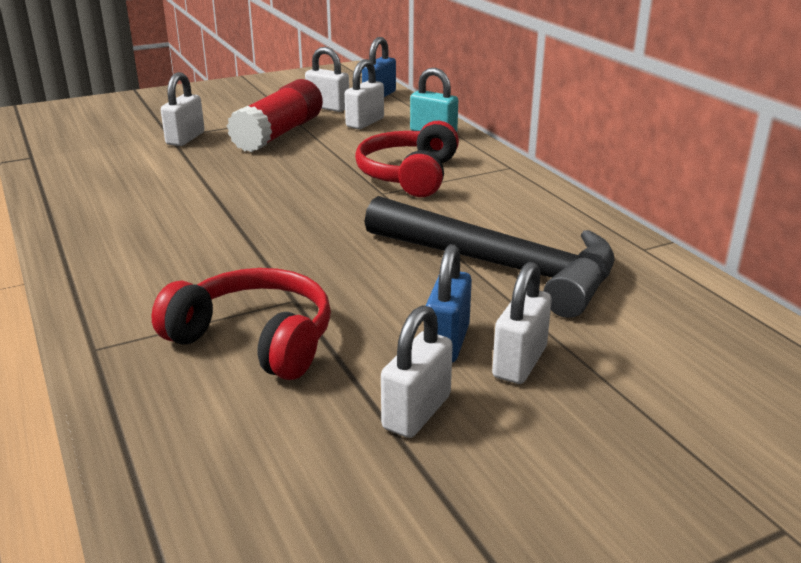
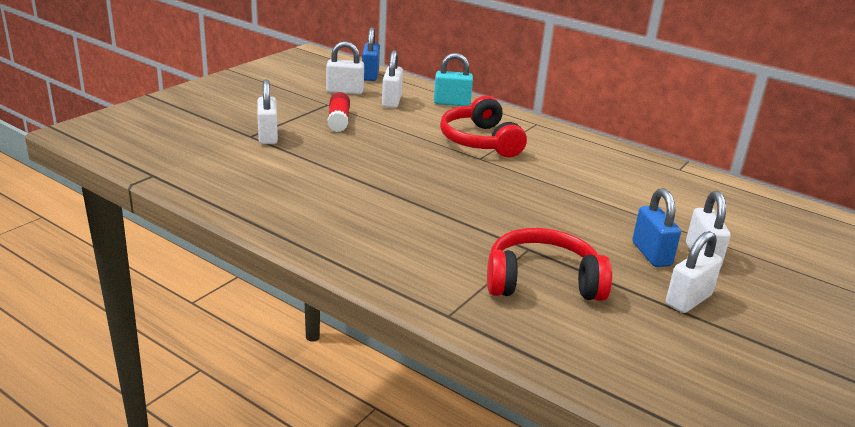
camera: 30 degrees left, 0 degrees up
red glue stick [227,79,323,152] -> red glue stick [327,92,350,132], size x0.57
black hammer [365,196,615,318] -> none
white padlock [381,305,453,438] -> white padlock turned 45 degrees clockwise [666,231,722,313]

